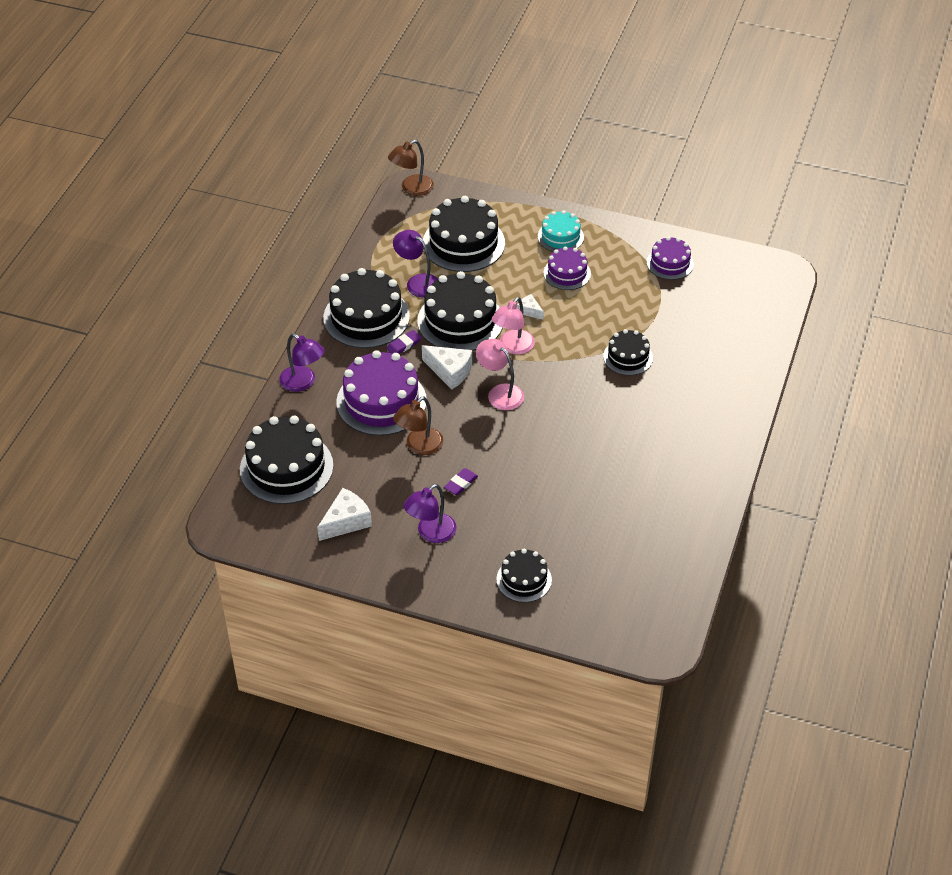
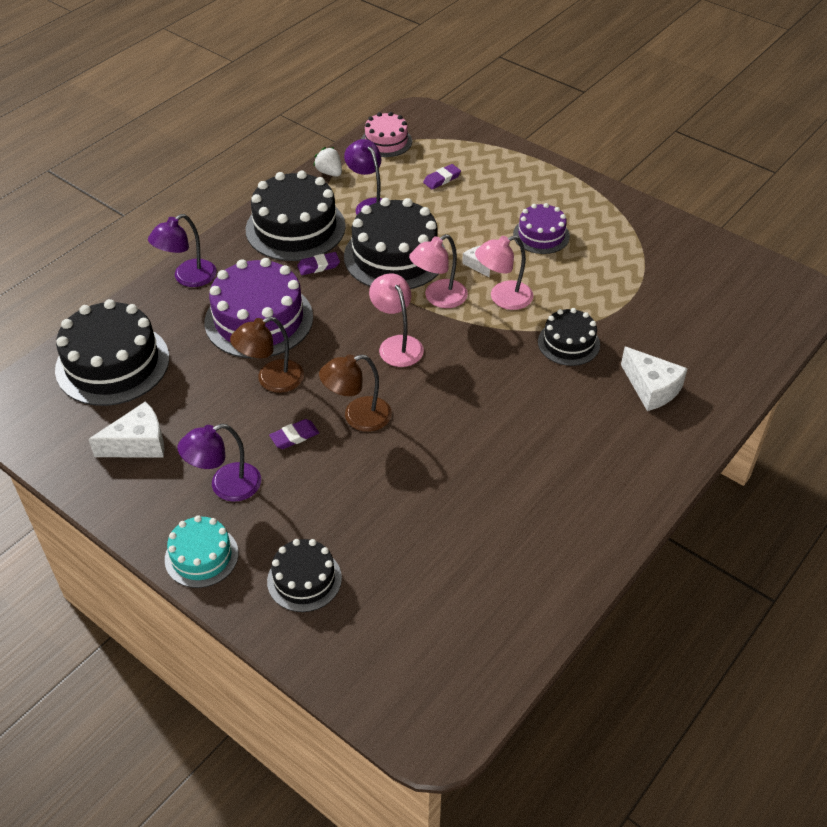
camera: 20 degrees right, 0 degrees up
purple lamp [279,334,325,392] -> purple lamp turned 75 degrees clockwise [148,214,217,287]
brown lamp [388,140,434,196] -> brown lamp moved to [319,354,392,432]
white cheese [422,345,472,390] -> white cheese moved to [621,347,688,411]
black cake [423,196,505,272] -> purple eraser [423,164,461,189]
turquoise cake [538,210,584,252] -> turquoise cake moved to [165,515,239,588]
purple cake [647,236,694,280] -> none
none -> white strawberry [313,147,342,177]
none -> pink cake [361,112,412,157]
none -> pink lamp [475,235,533,310]

